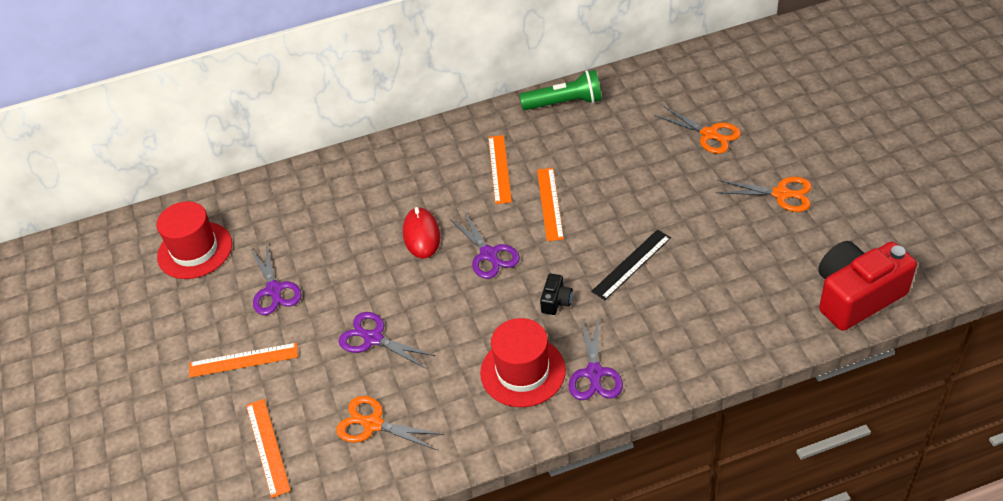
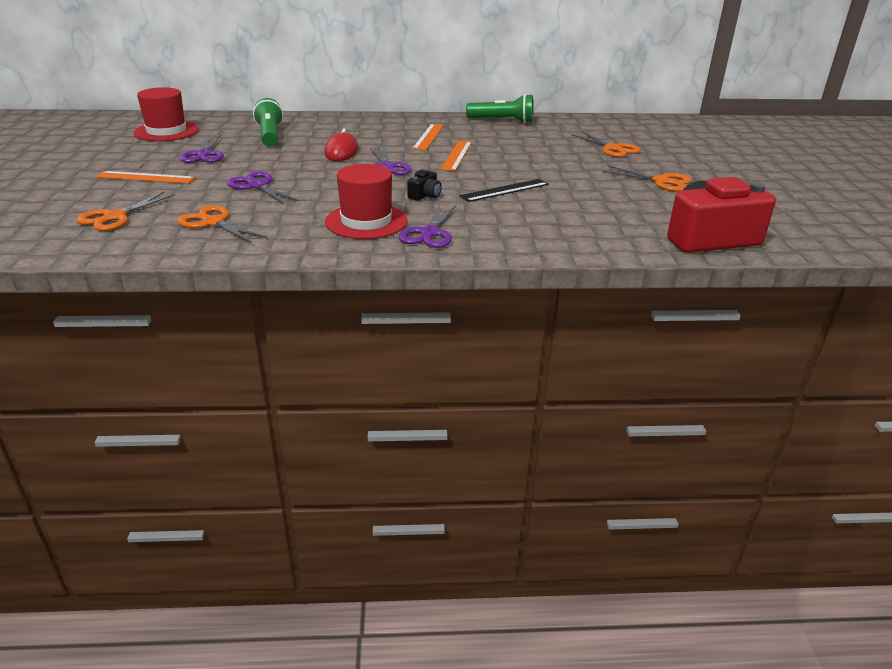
camera: 10 degrees right, 15 degrees down
orange ruler [246,399,291,498] -> orange scissors [76,192,176,231]
none -> green flashlight [253,98,283,147]

